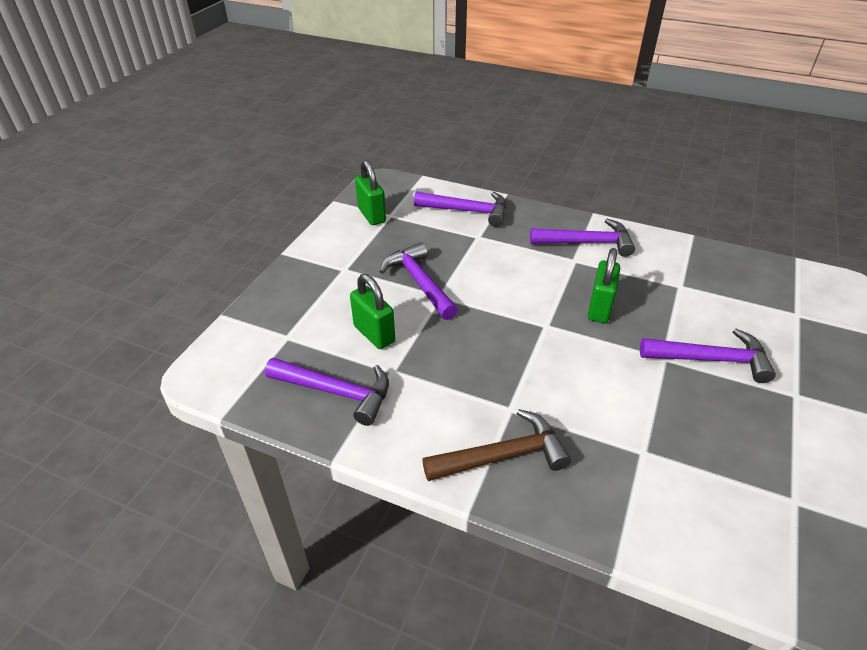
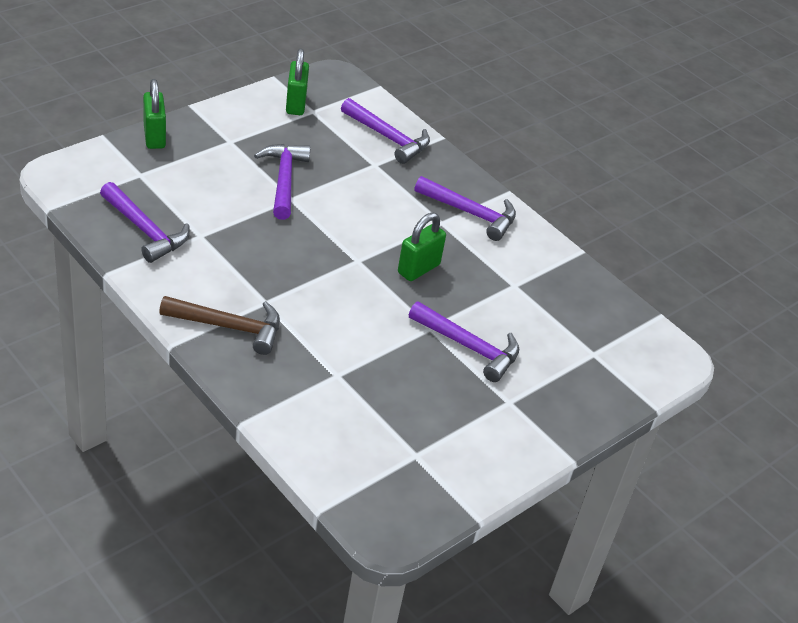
camera: 20 degrees right, 0 degrees up
green padlock [350,274,395,349] -> green padlock moved to [143,79,166,149]

